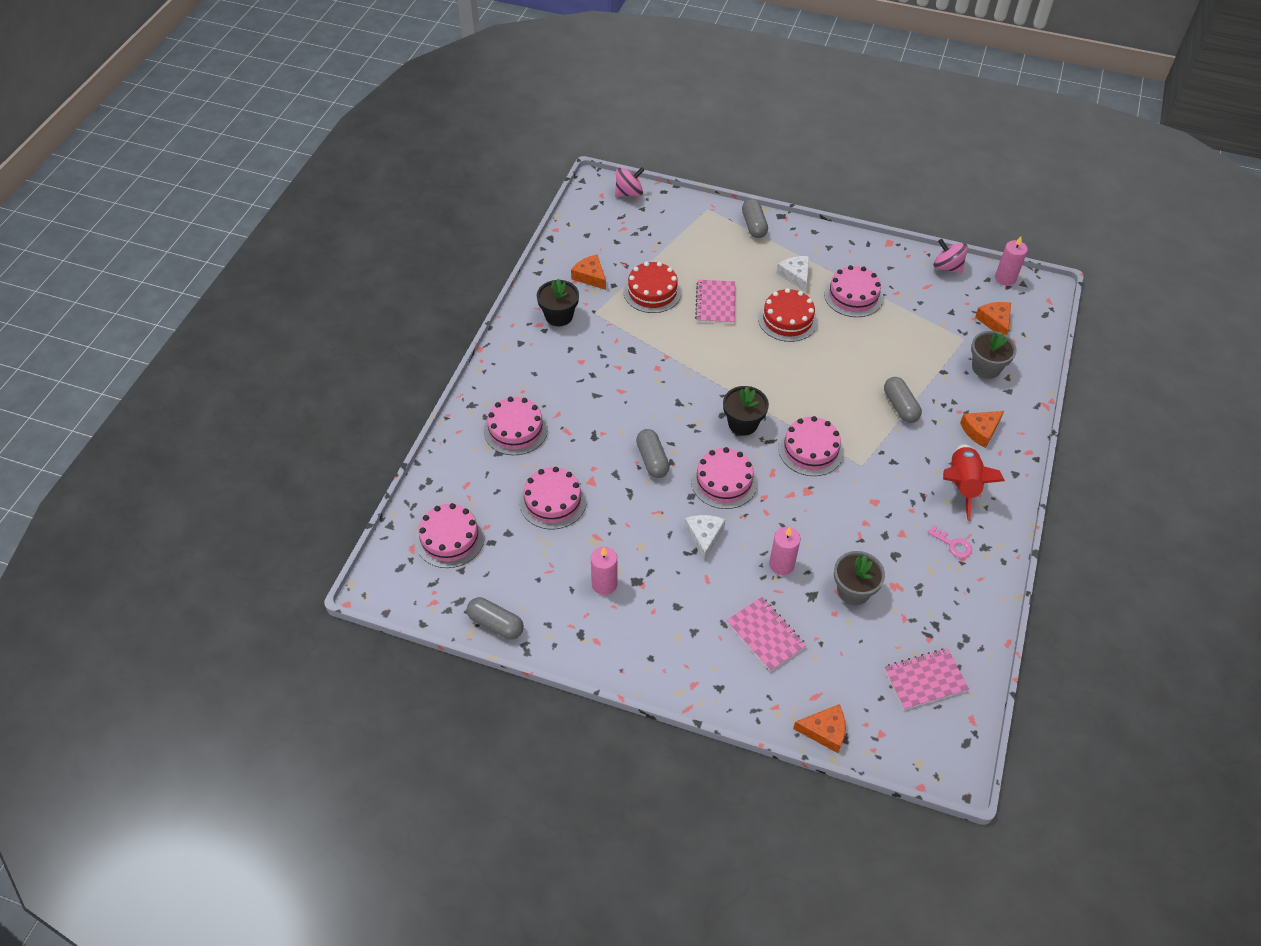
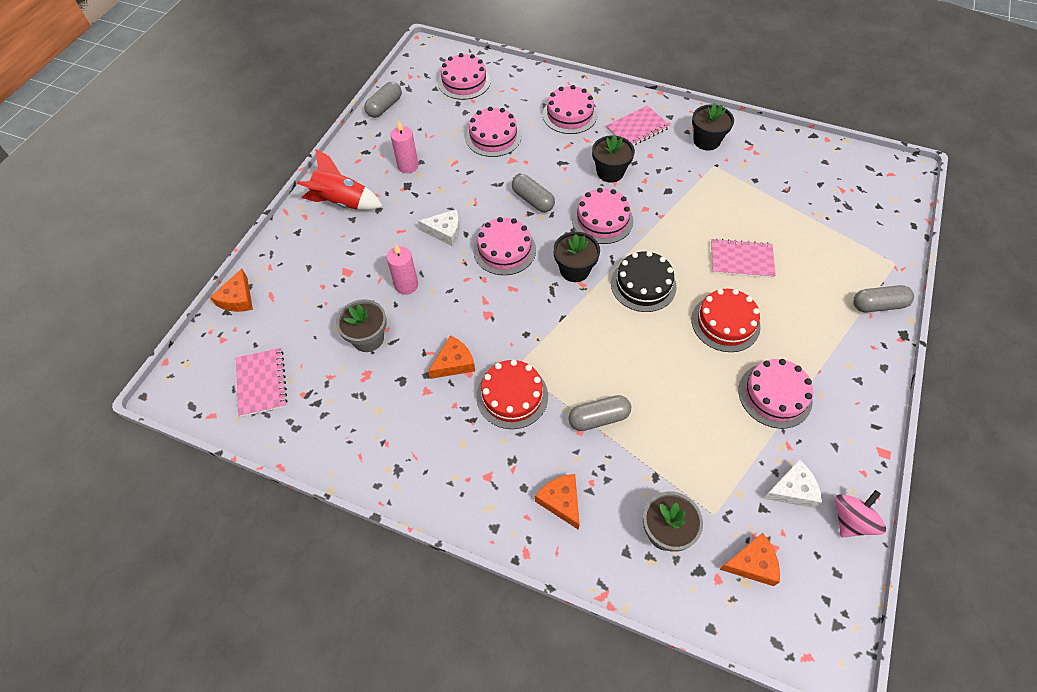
camera: 95 degrees right, 5 degrees up
orange cheese [571,255,606,290] -> orange cheese moved to [428,335,475,379]
pink spinning top [615,167,644,197] -> none
red cake [623,262,682,313] -> red cake moved to [476,360,548,429]
grey capsule [636,429,669,478] -> grey capsule turned 60 degrees clockwise [512,174,555,212]
pink notebook [727,597,807,672] -> pink notebook moved to [606,105,670,146]
white cheese [777,256,809,292] -> white cheese moved to [763,459,822,508]
pink cake [778,416,844,476] -> pink cake moved to [572,188,634,244]
pink key [927,526,972,558] -> none
red rocket [943,444,1005,521] -> red rocket moved to [297,149,383,210]
pink candle [995,236,1028,286] -> none
none -> black flower pot [592,135,635,183]
none -> black cake [611,251,677,312]

